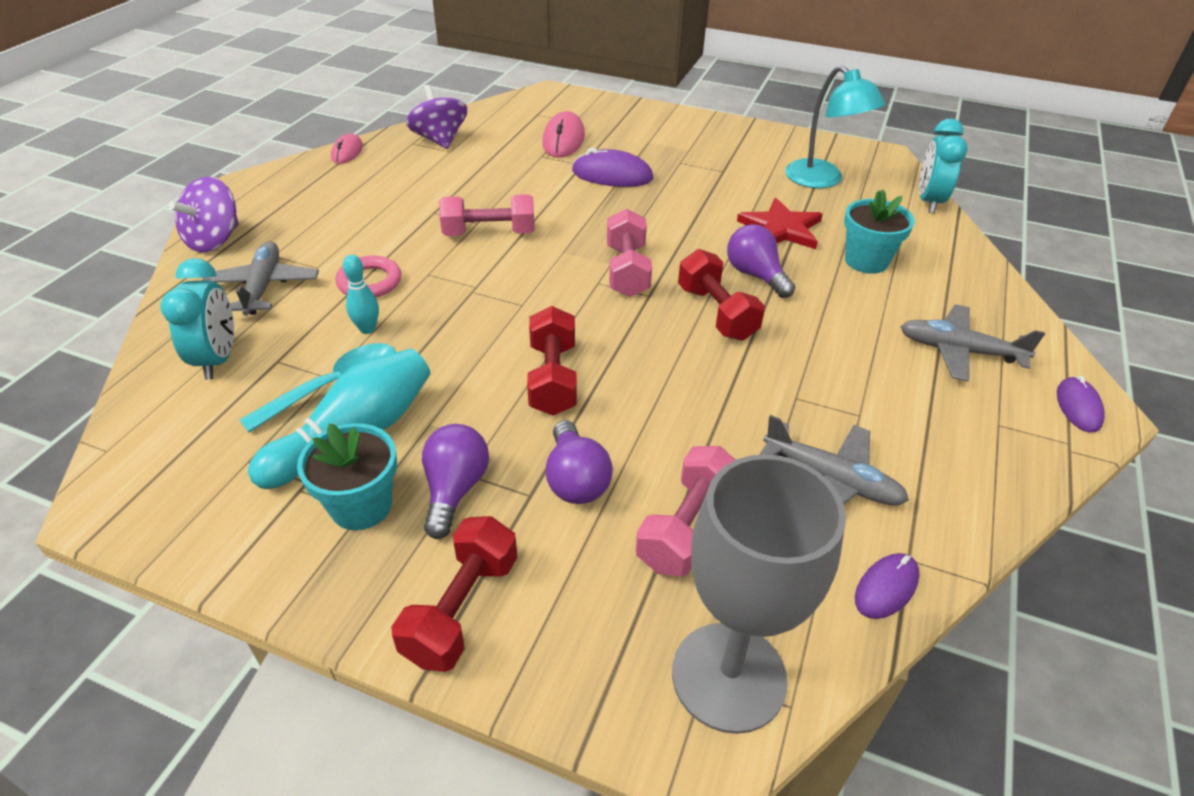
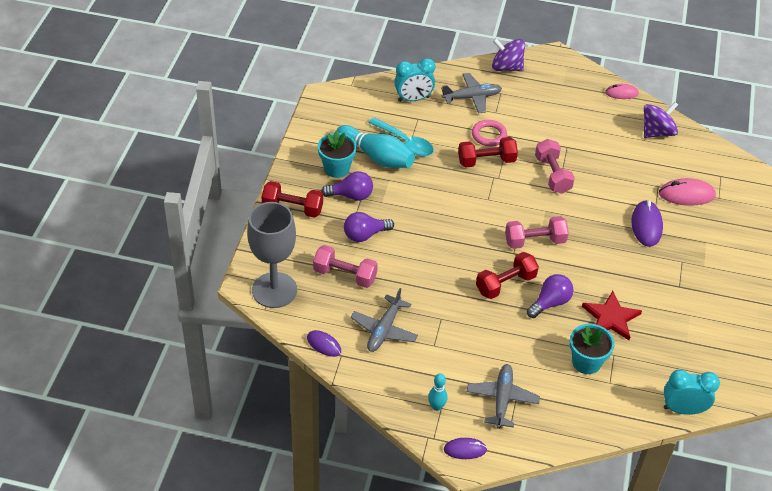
camera: 80 degrees right, 5 degrees up
turquoise bowling pin [343,255,379,334] -> turquoise bowling pin moved to [428,374,448,411]
red dumbbell [527,306,577,415] -> red dumbbell moved to [458,137,518,168]
turquoise lamp [785,65,886,188] -> none

